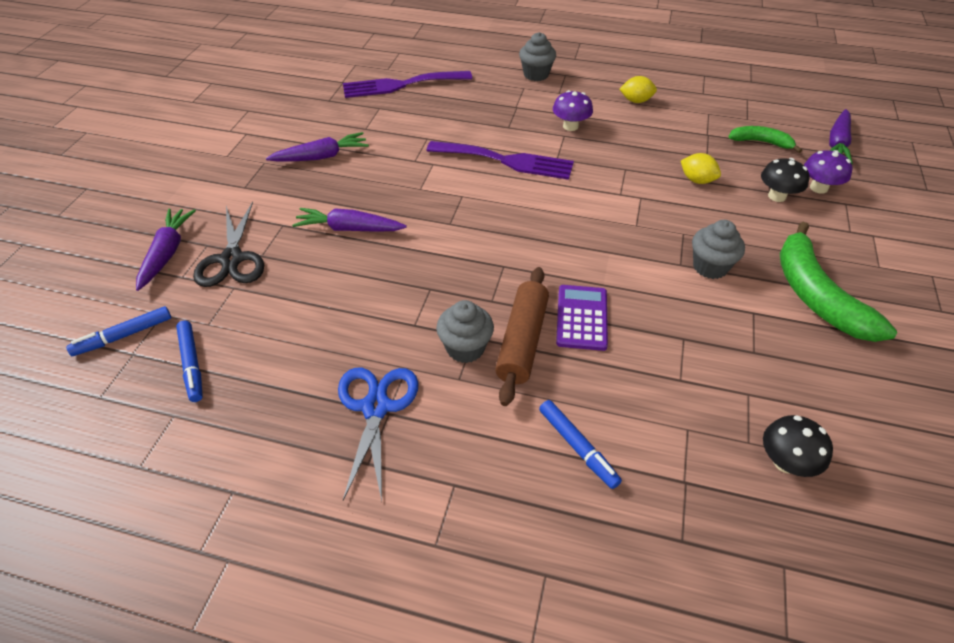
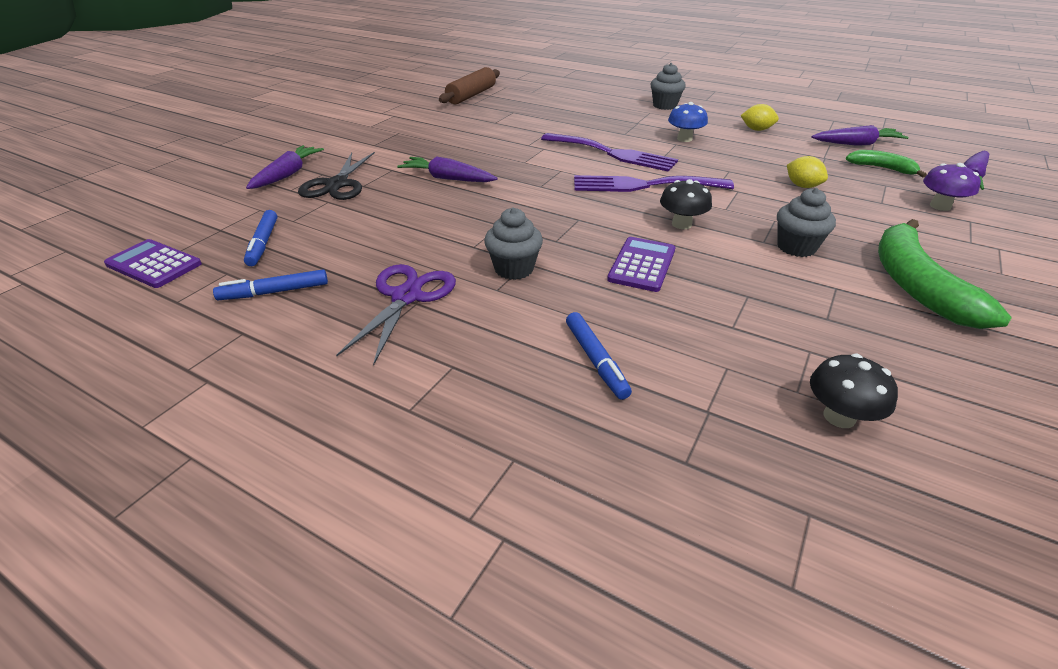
camera: 15 degrees right, 10 degrees down
blue marker [66,306,171,356] -> blue marker moved to [213,269,328,300]
purple carrot [266,132,369,162] -> purple carrot moved to [811,125,909,146]
blue scissors [338,368,418,501] -> purple scissors [336,264,456,366]
purple fork [343,71,472,98] -> purple fork moved to [574,175,734,192]
brown rolling pin [495,267,549,406] -> brown rolling pin moved to [439,67,500,104]
purple mushroom [553,90,593,131] -> blue mushroom [668,102,708,142]
black mushroom [761,158,810,202] -> black mushroom moved to [660,179,712,229]
none -> purple calculator [104,239,202,288]

